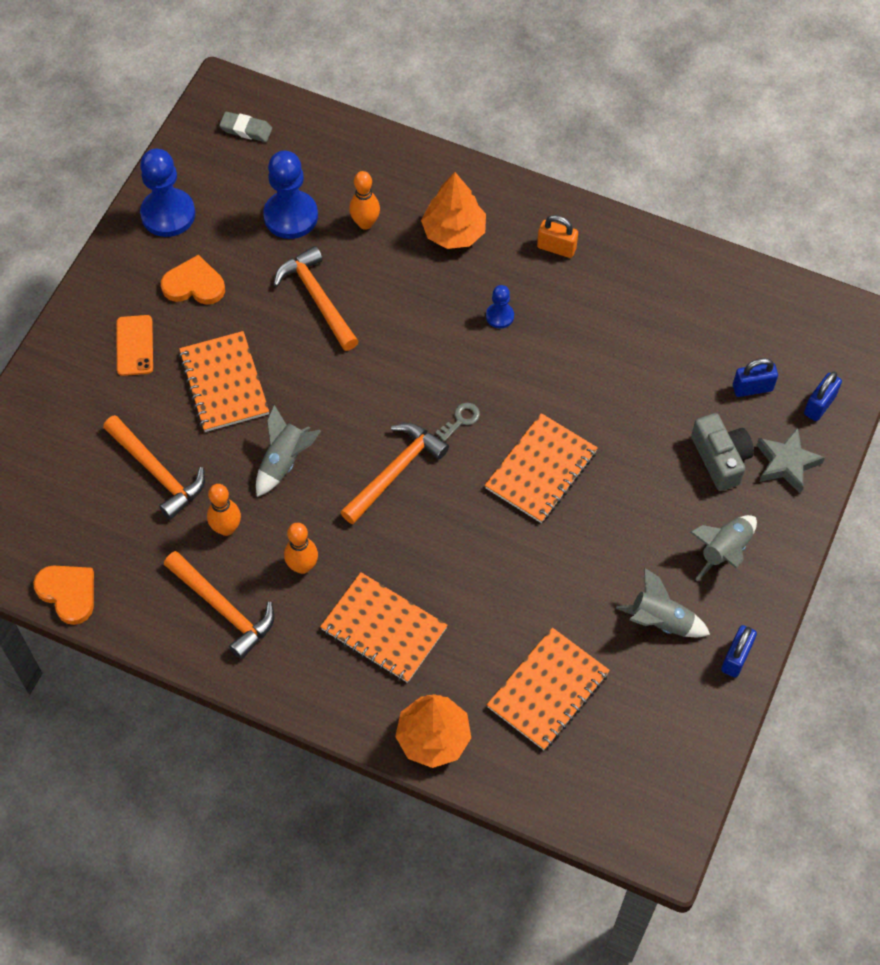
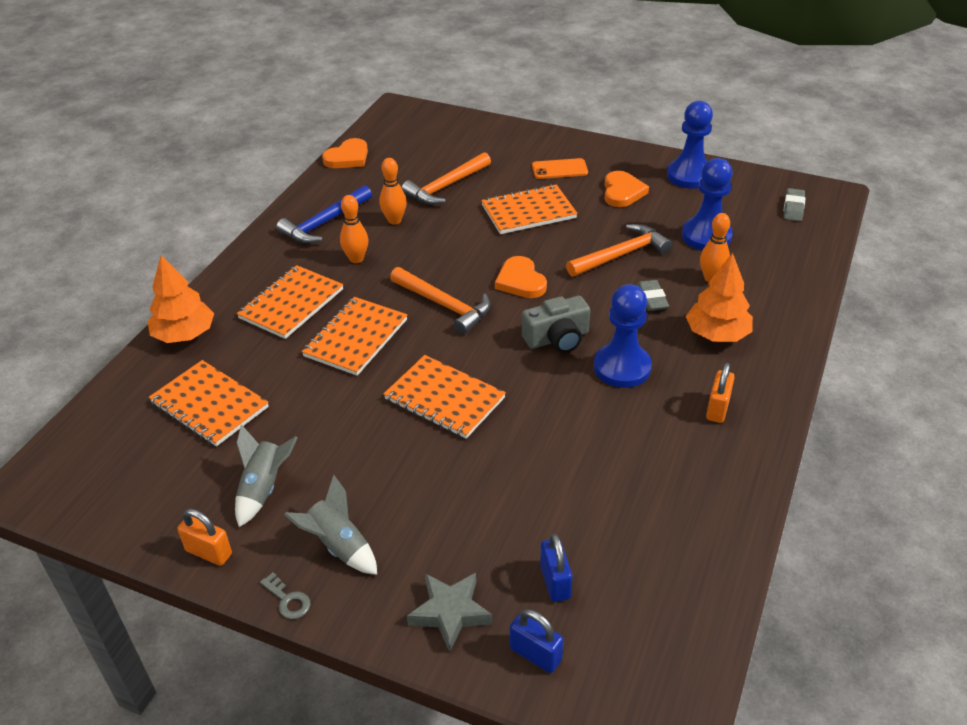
camera: 90 degrees right, 20 degrees down
orange hammer [164,551,274,659] -> blue hammer [276,185,372,244]
grey rocket [256,405,321,497] -> none
grey key [435,403,480,442] -> grey key moved to [260,572,310,619]
blue pawn [486,285,514,328] -> blue pawn [594,284,652,388], size x1.98
grey camera [691,413,754,491] -> grey camera moved to [522,296,590,353]
blue padlock [721,625,757,678] -> orange padlock [177,509,232,566]
none -> orange notebook [302,297,407,376]
none -> orange heart [495,256,547,298]
none -> grey eraser [636,280,669,311]

